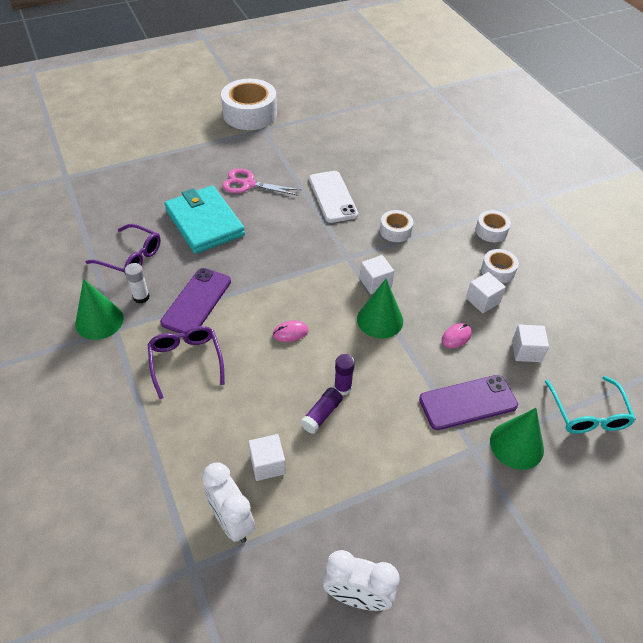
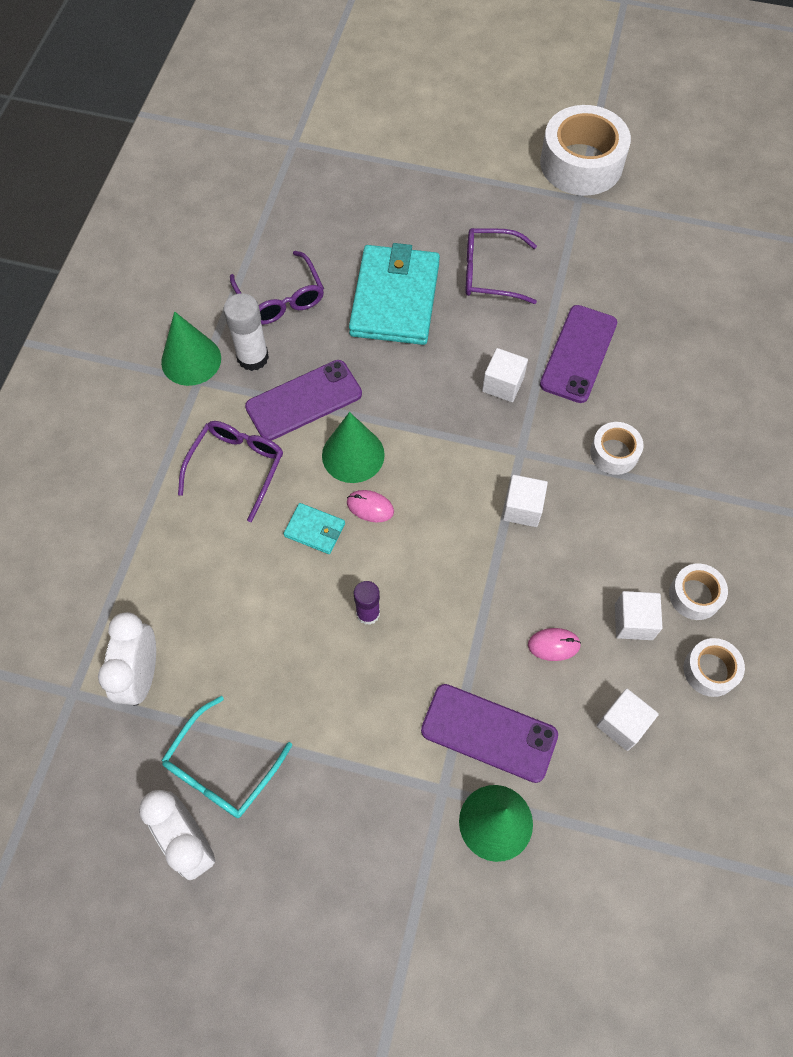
camera: 40 degrees right, 15 degrees up
white glue stick [125,263,150,303] -> white glue stick [224,293,269,371], size x1.51
pink scissors [222,168,301,196] -> purple glasses [466,228,537,304]
white cube [248,434,286,481] -> white cube moved to [482,348,528,402]
purple glue stick [300,387,343,434] -> none
white phone [309,171,358,223] -> purple phone [540,305,617,403]
green cone [357,279,403,339] -> green cone moved to [322,412,385,483]
white tape [476,210,511,242] -> white tape moved to [684,638,745,697]
turquoise glasses [545,376,636,434] -> turquoise glasses moved to [161,696,292,818]
none -> turquoise wallet [283,503,345,554]

